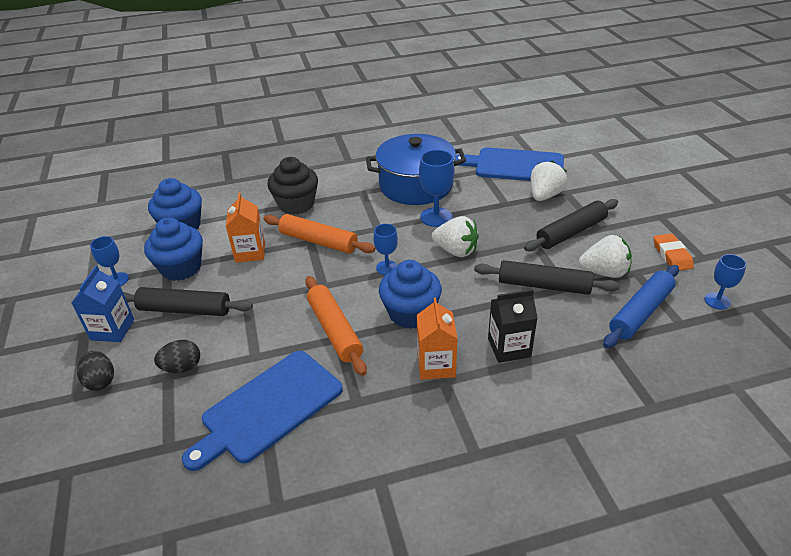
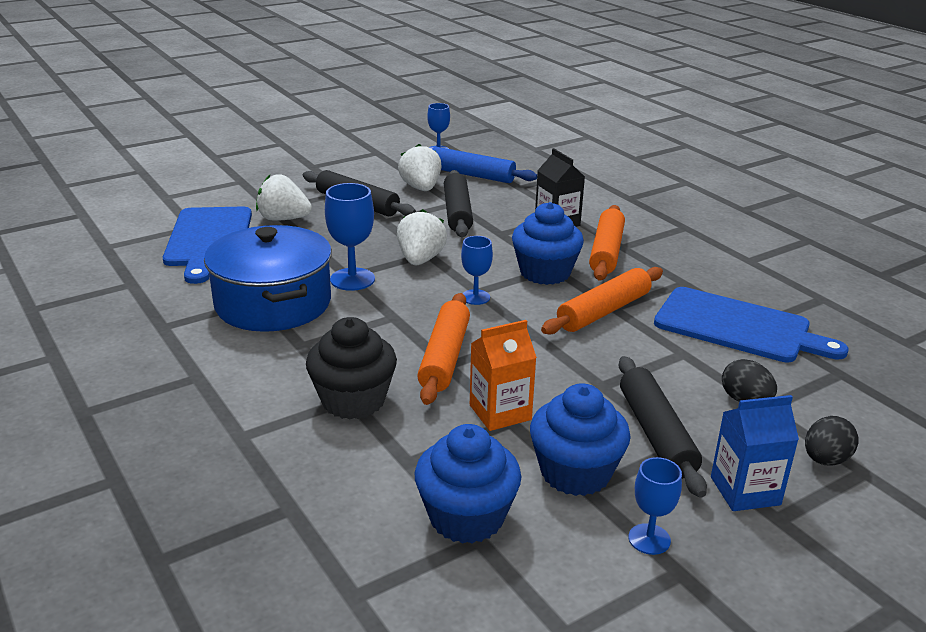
camera: 110 degrees left, 10 degrees down
orange carton [417,298,458,380] -> orange rolling pin [589,205,625,281]
orange eraser [654,233,694,271] -> none

